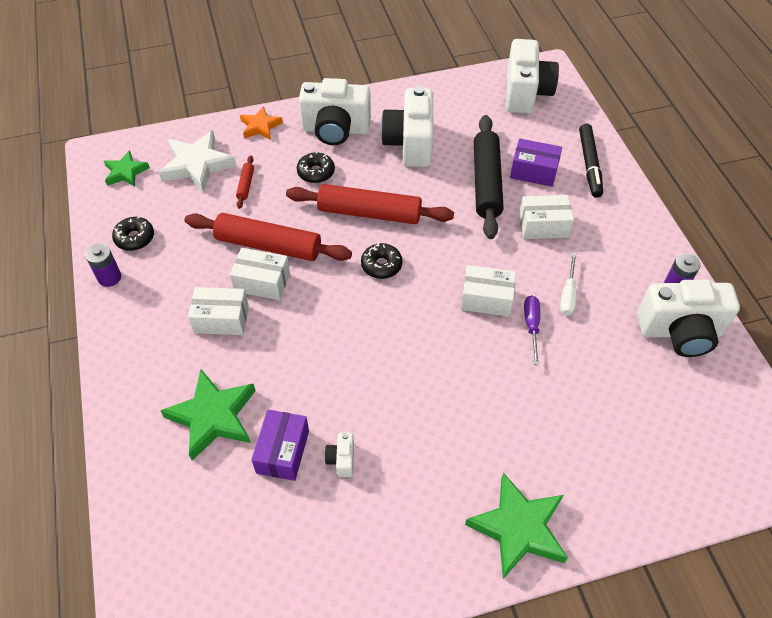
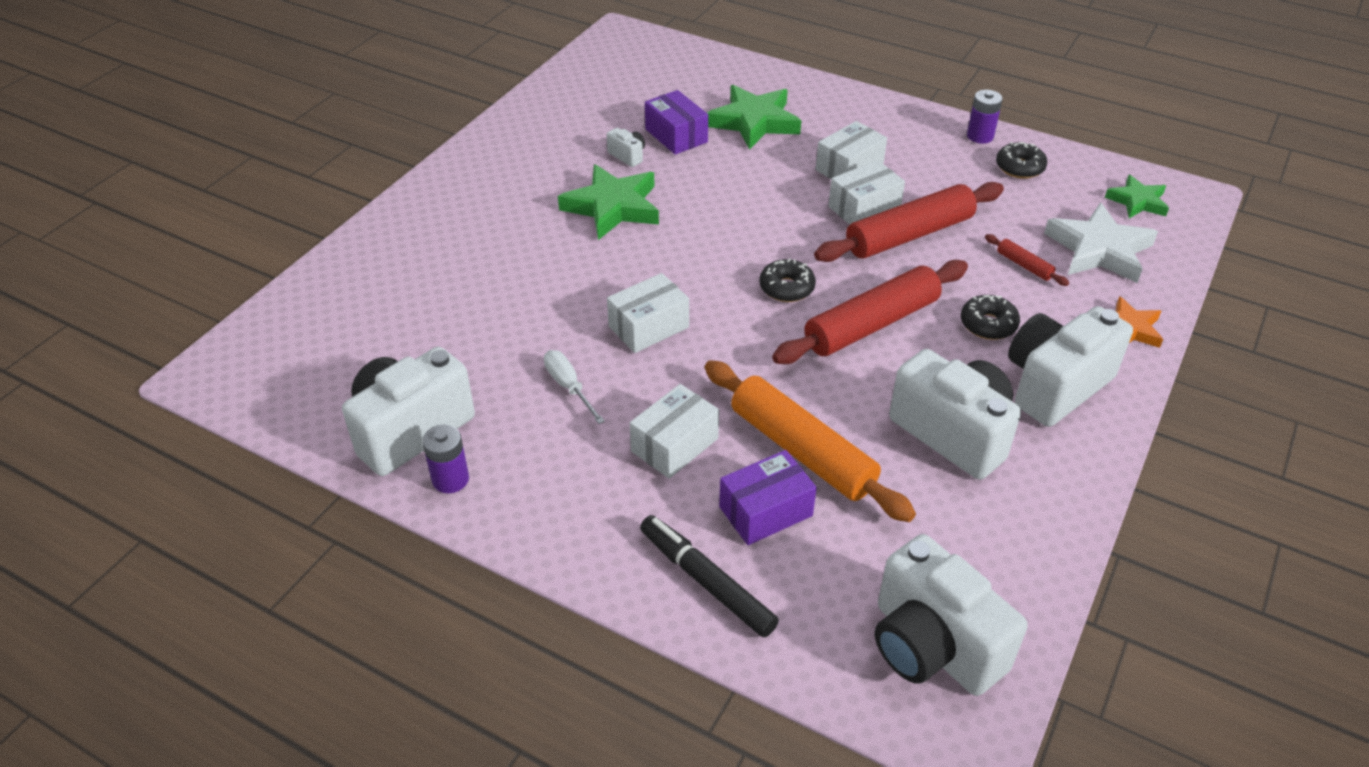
camera: 135 degrees right, 10 degrees down
green star [465,473,568,579] -> green star moved to [558,164,659,240]
black rolling pin [474,115,504,239] -> orange rolling pin [705,360,916,522]
purple screwdriver [524,295,540,365] -> none

